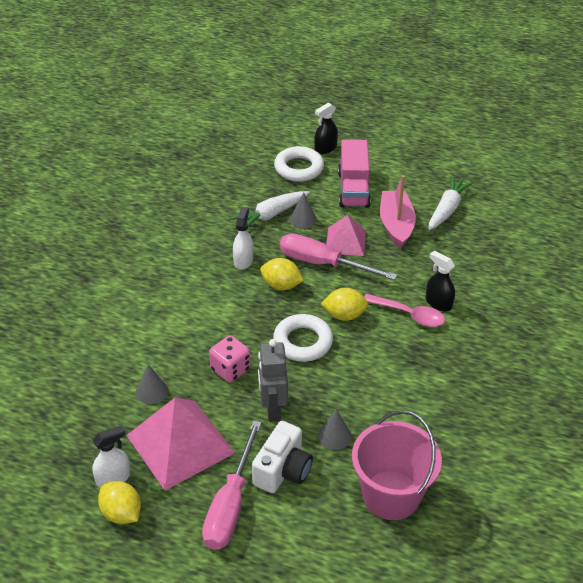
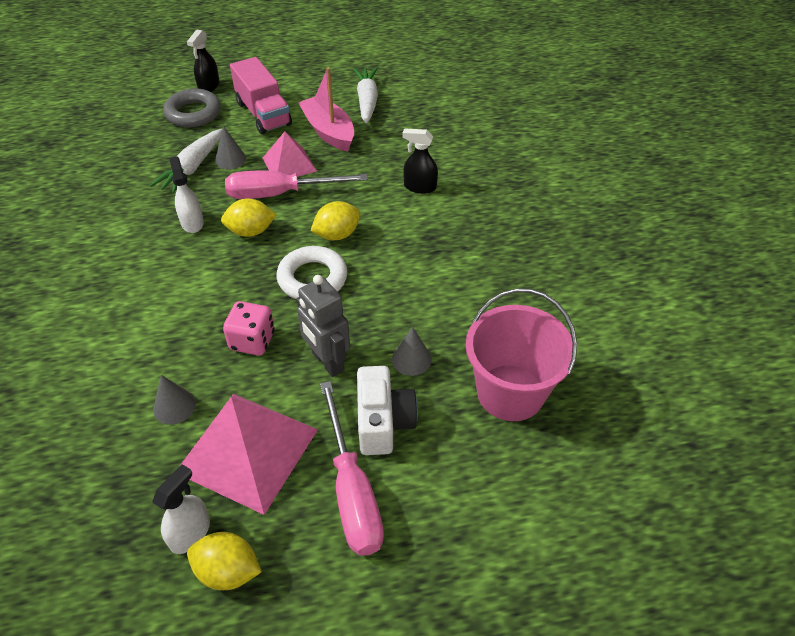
camera: 30 degrees left, 5 degrees up
white ring [274,146,324,182] -> grey ring [163,88,221,127]
pink spoon [364,294,445,327] -> none

